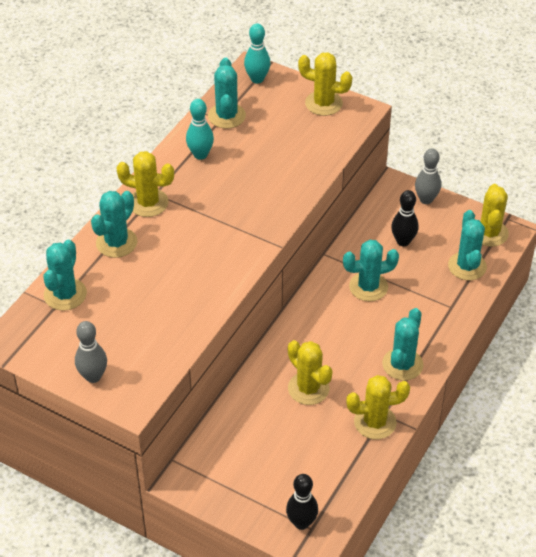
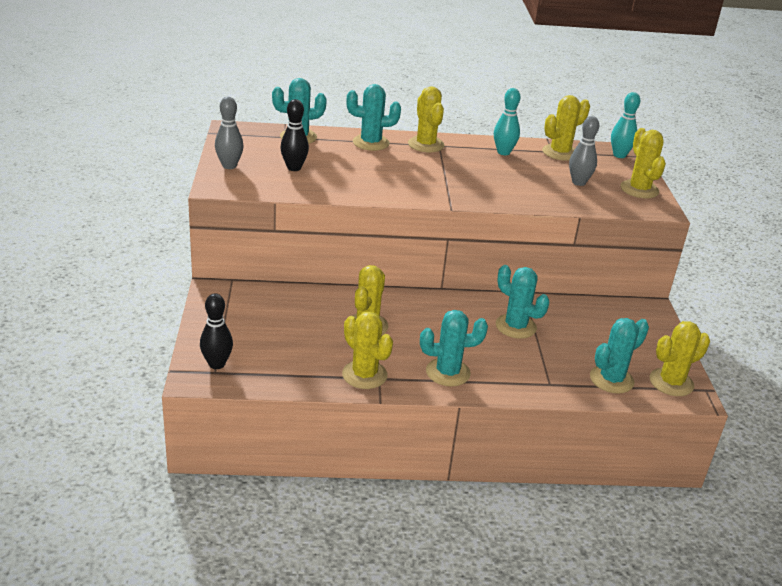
camera: 55 degrees right, 15 degrees down
turquoise cactus [208,58,246,129] -> yellow cactus [542,95,590,161]
black bowling pin [391,190,419,246] -> black bowling pin moved to [280,99,309,171]
grey bowling pin [415,148,441,204] -> grey bowling pin moved to [569,116,599,186]

